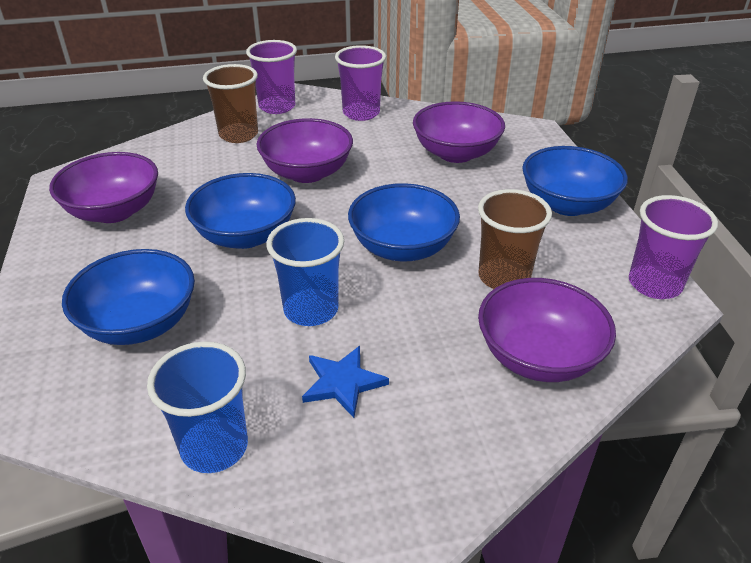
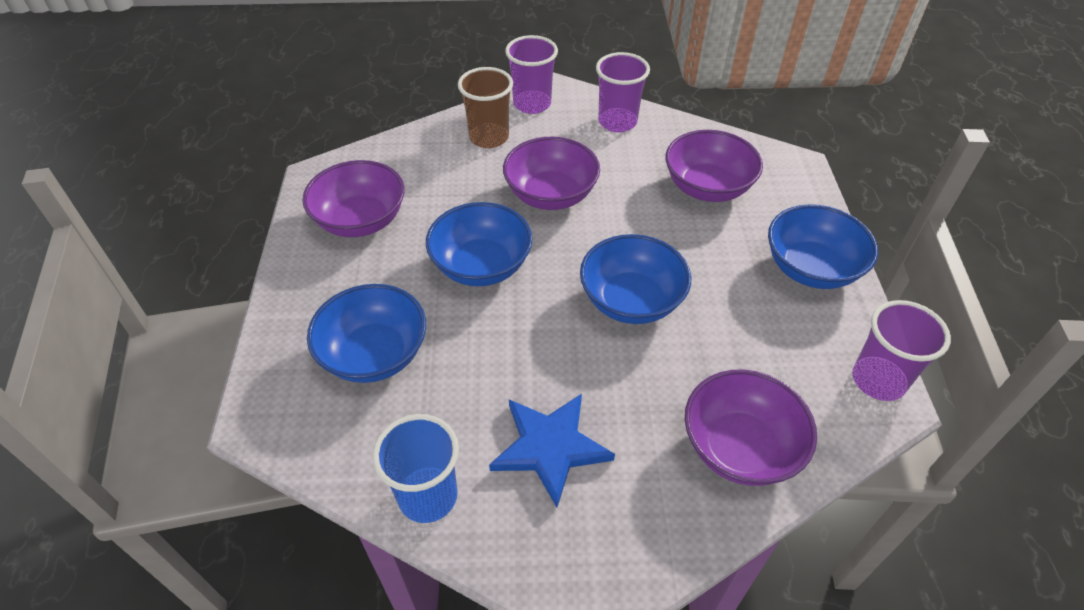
camera: 10 degrees right, 10 degrees up
blue cup [267,218,344,326] -> none
blue star [302,346,389,418] -> blue star [489,394,615,507], size x1.52
brown cup [478,189,552,289] -> none

